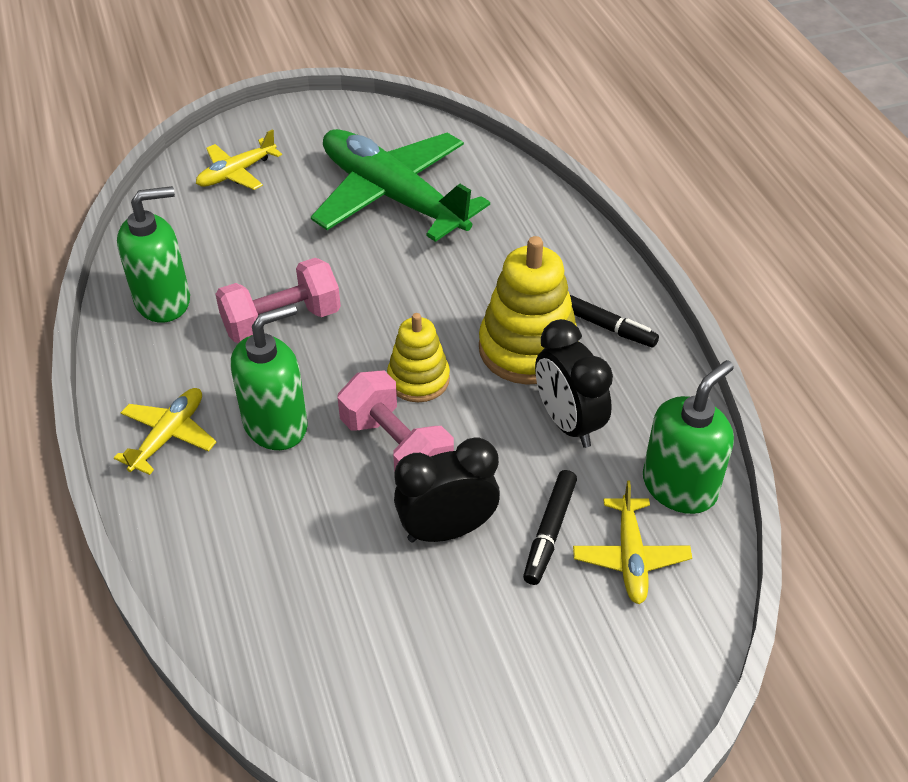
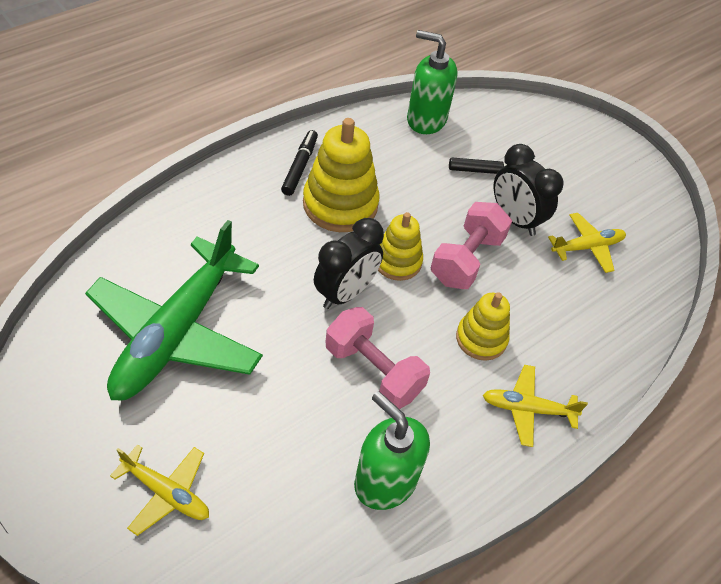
camera: 115 degrees left, 5 degrees up
green soap dispenser [231,303,308,450] -> yellow stacking toy [456,292,510,361]
black clock [535,319,613,448] -> black clock moved to [314,218,384,309]
yellow plane [573,481,692,604] -> yellow plane moved to [548,213,626,273]

